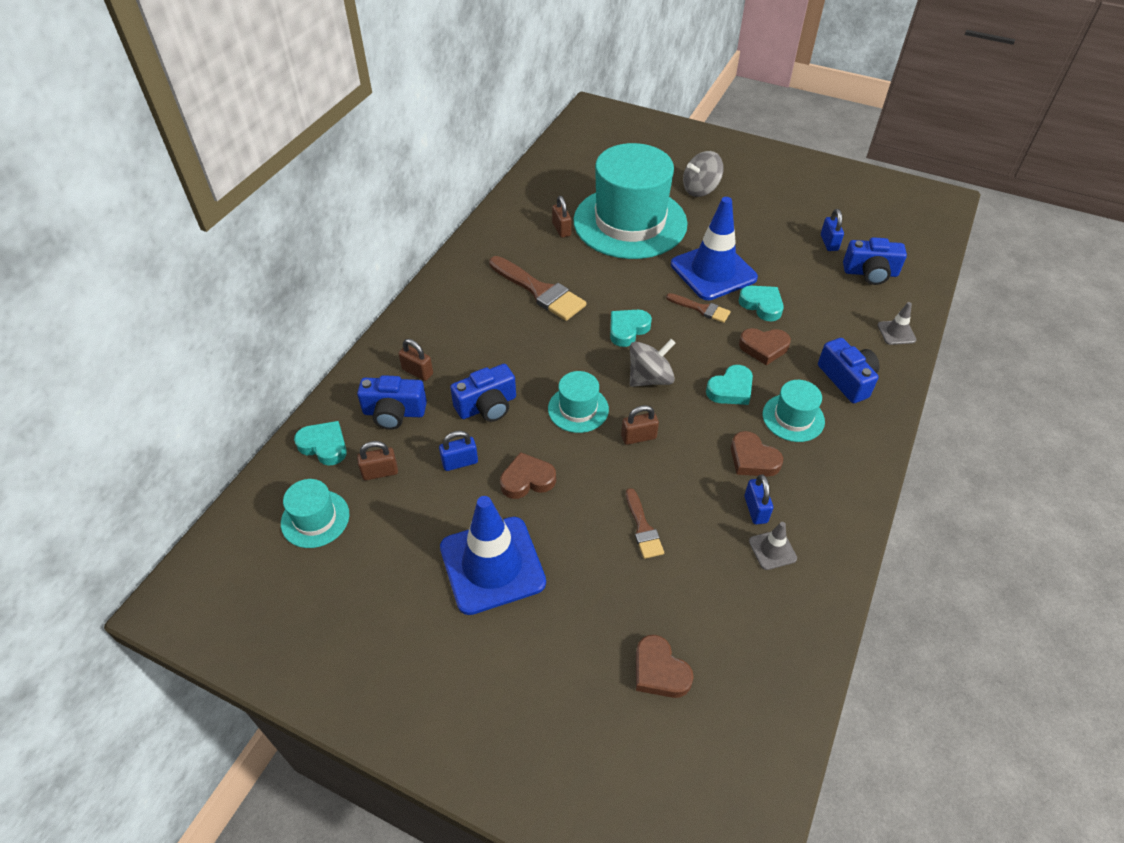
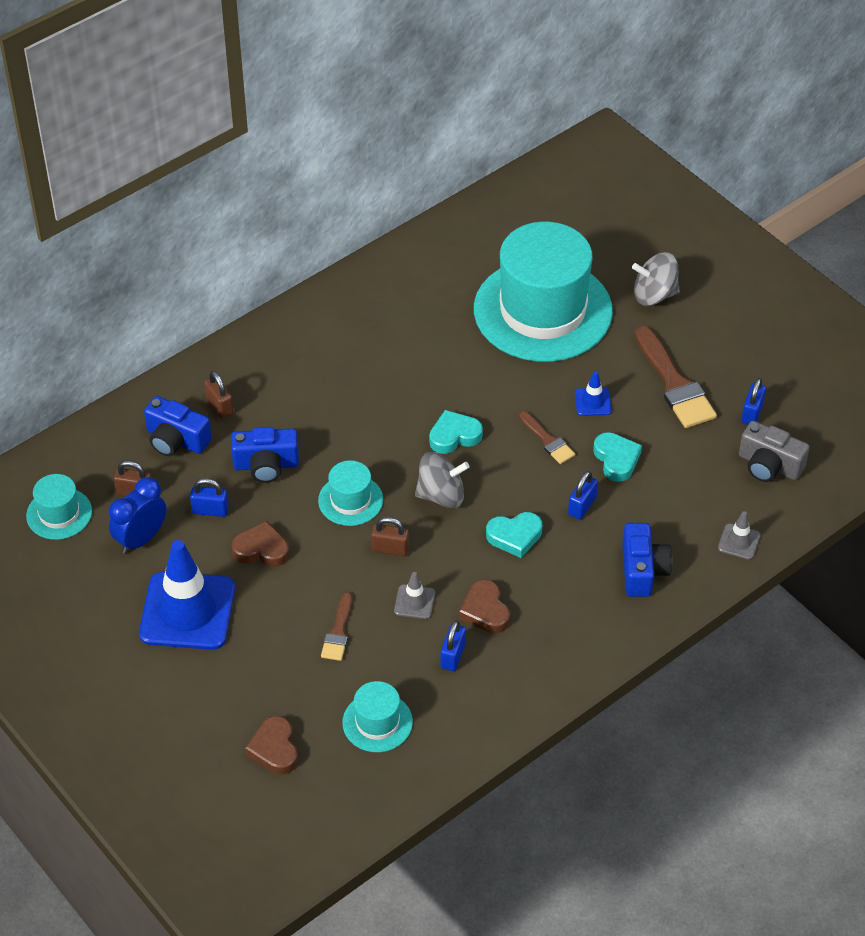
camera: 25 degrees right, 0 degrees up
turquoise heart [294,421,347,466] -> none
brown brush [489,256,586,321] -> brown brush moved to [635,326,717,428]
brown padlock [552,196,572,238] -> none
blue traffic cone [671,197,758,300] -> blue traffic cone [575,371,612,416], size x0.43
brown heart [739,328,791,365] -> blue padlock [568,471,598,520]
grey traffic cone [749,522,797,570] -> grey traffic cone moved to [394,572,435,619]
turquoise hat [763,380,825,442] -> turquoise hat moved to [342,681,413,752]
blue camera [843,237,907,285] -> grey camera [739,421,810,482]
none -> blue clock [109,477,166,554]

